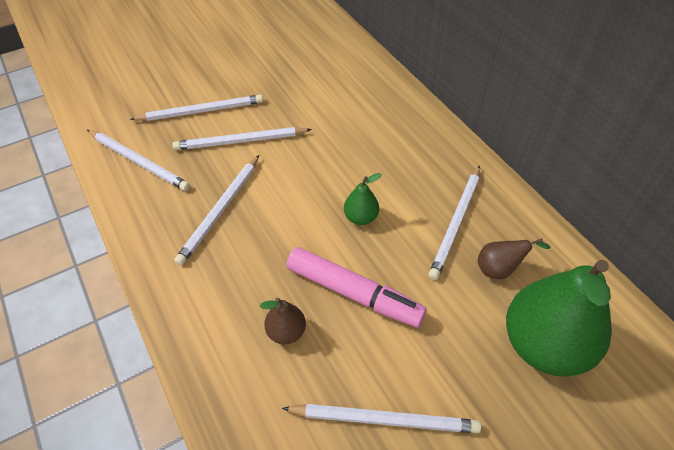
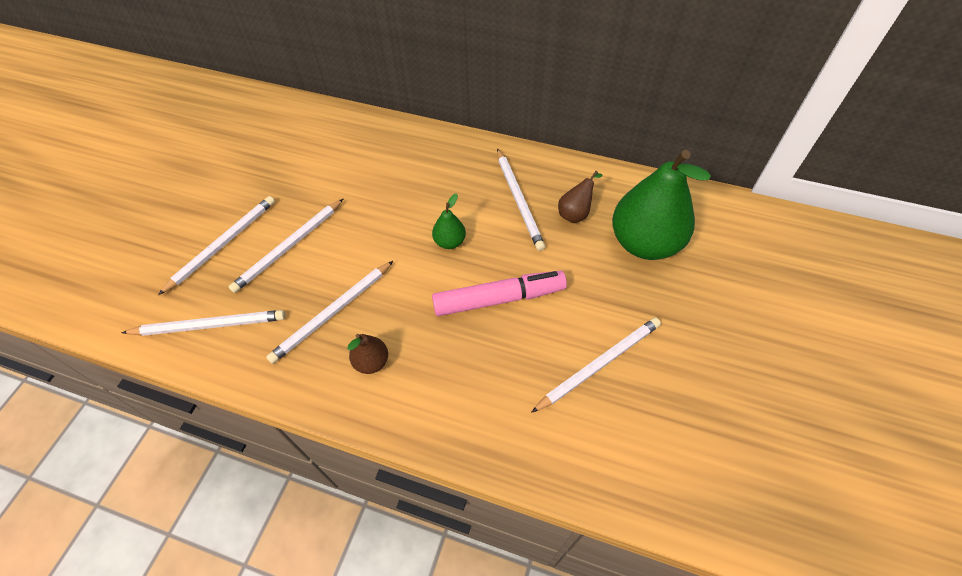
camera: 40 degrees left, 5 degrees up
white pencil [174,155,259,265] -> white pencil turned 60 degrees clockwise [266,261,393,364]
brown pear [260,298,306,344] -> brown pear moved to [347,334,388,374]

